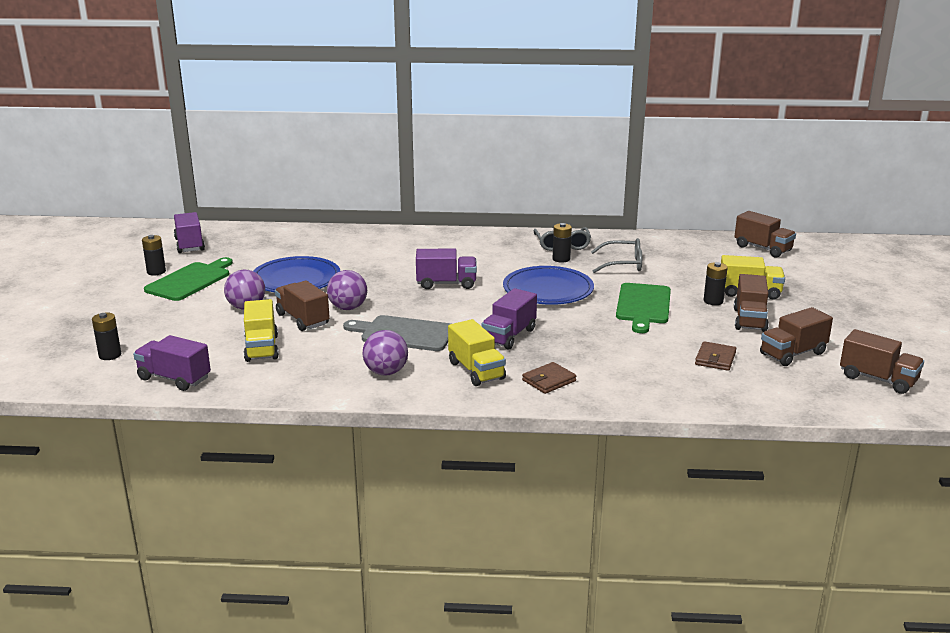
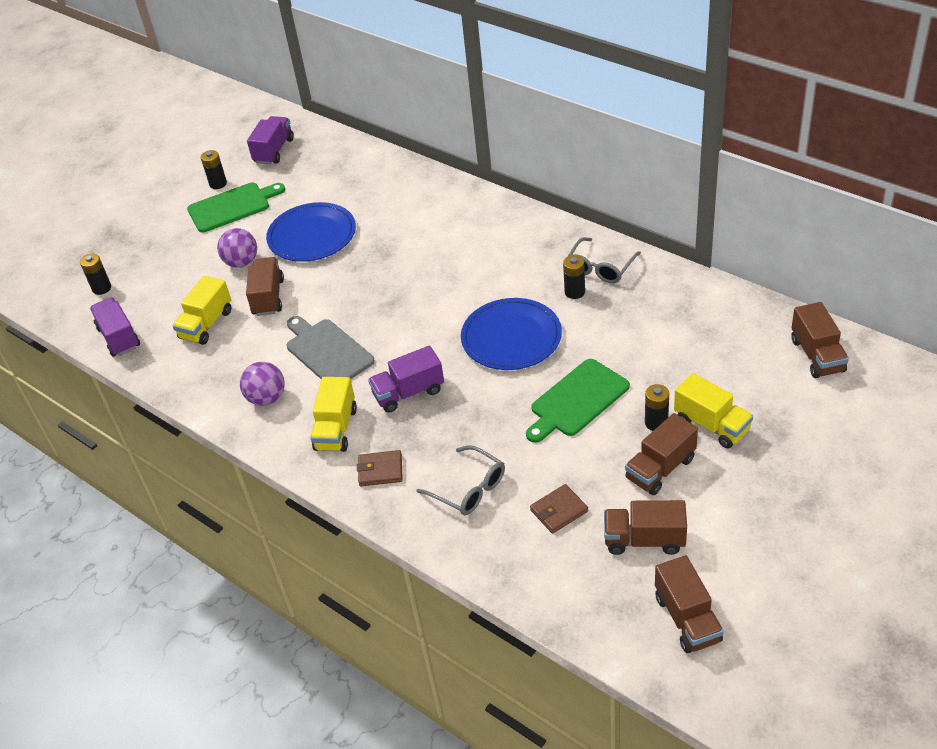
camera: 40 degrees right, 20 degrees up
purple ball [327,270,367,310] -> none
purple truck [416,249,477,289] -> none
grey glasses [591,238,642,273] -> grey glasses moved to [416,445,505,515]

